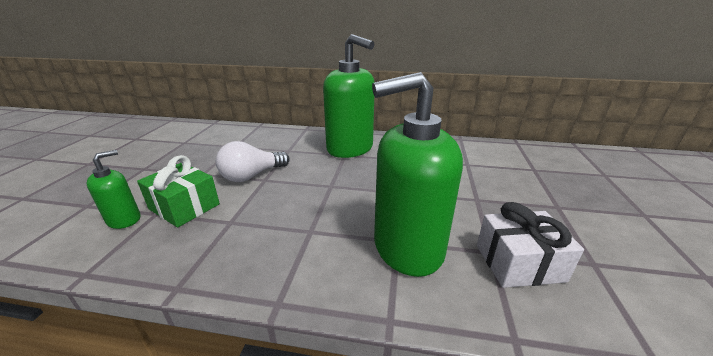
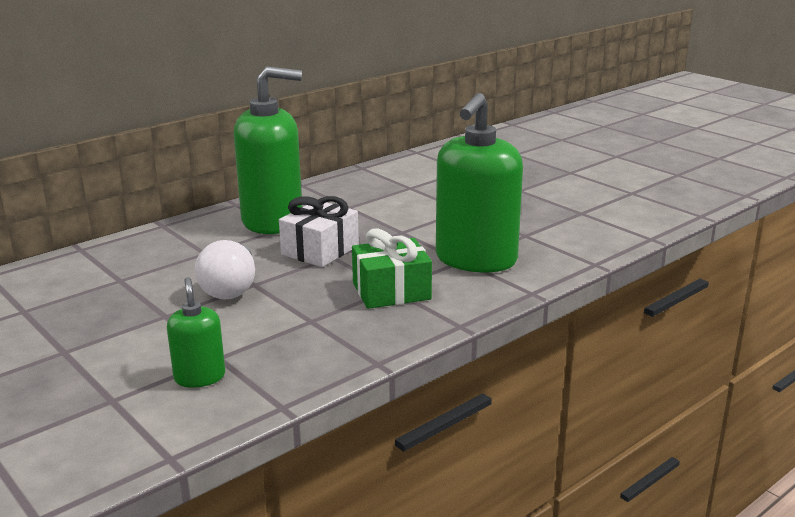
camera: 50 degrees left, 5 degrees down
green gift [137,155,220,228] -> green gift moved to [352,228,432,309]
white gift [477,202,584,288] -> white gift moved to [279,196,359,267]

